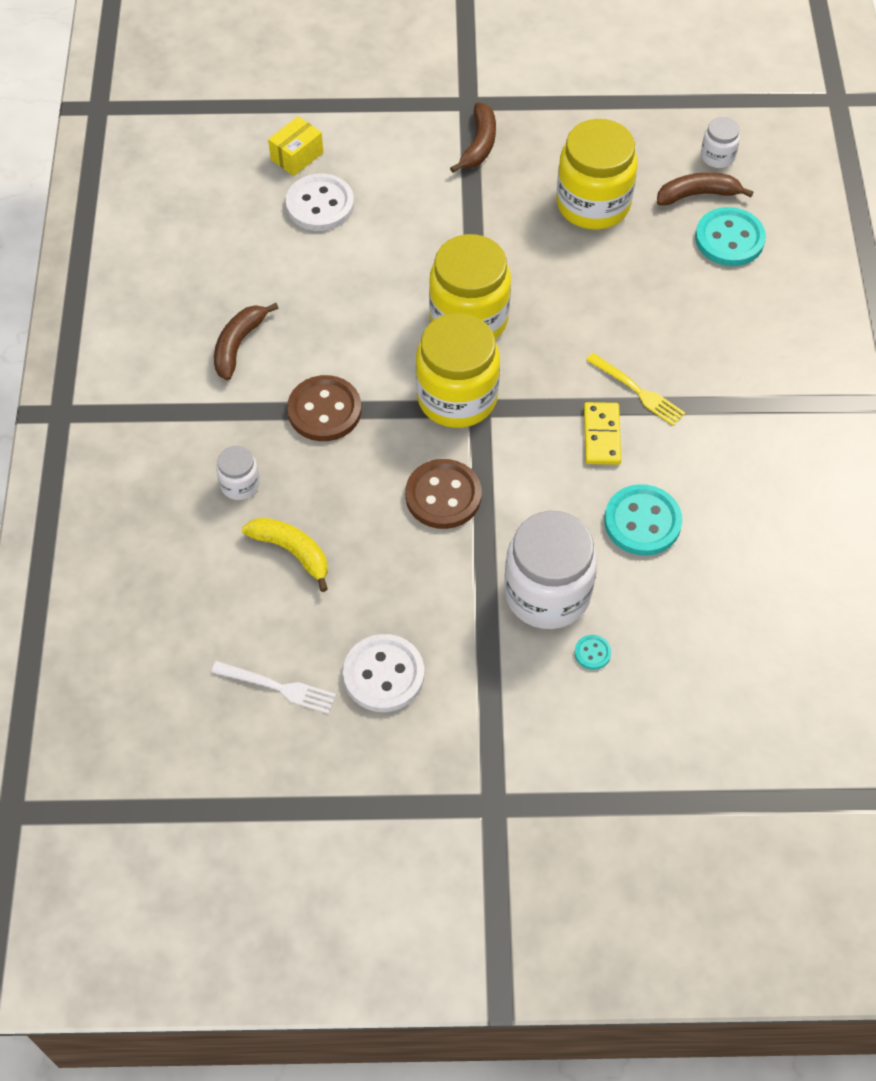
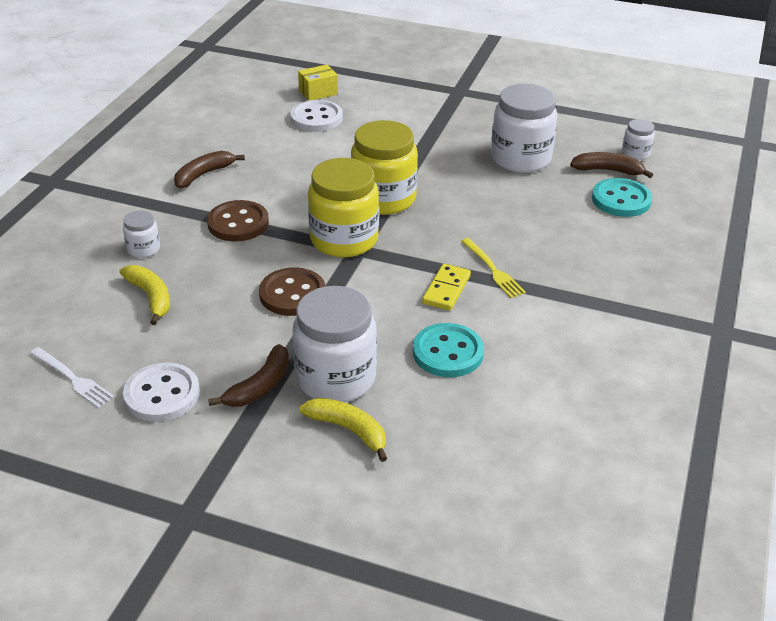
camera: 20 degrees right, 20 degrees down
brown banana [450,102,496,173] -> brown banana moved to [208,344,289,407]
yellow jar [556,119,637,230] -> white jar [491,84,558,173]
turquoise button [575,635,611,670] -> yellow banana [299,398,387,462]

